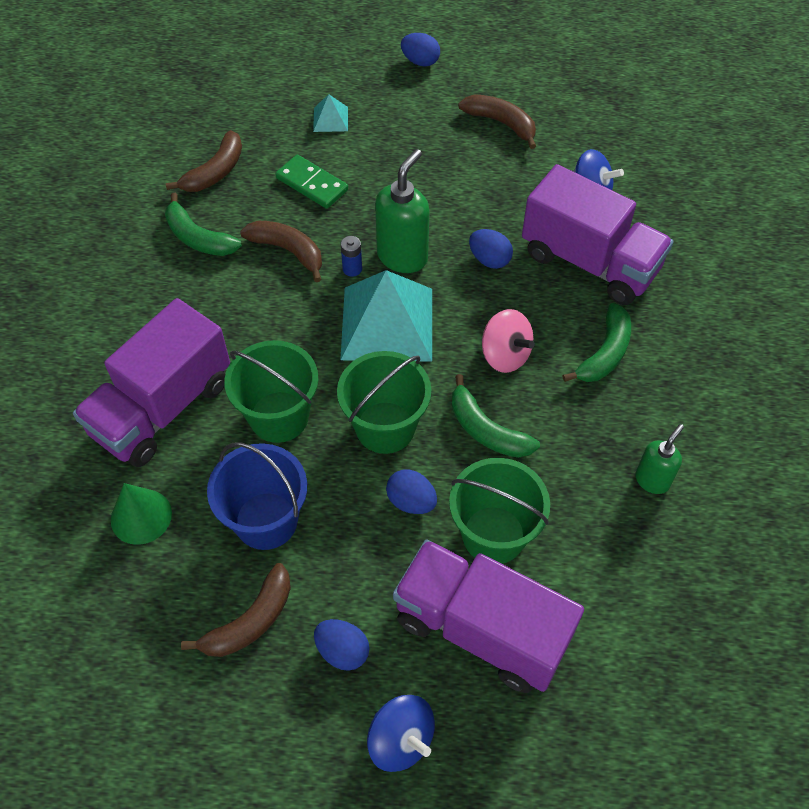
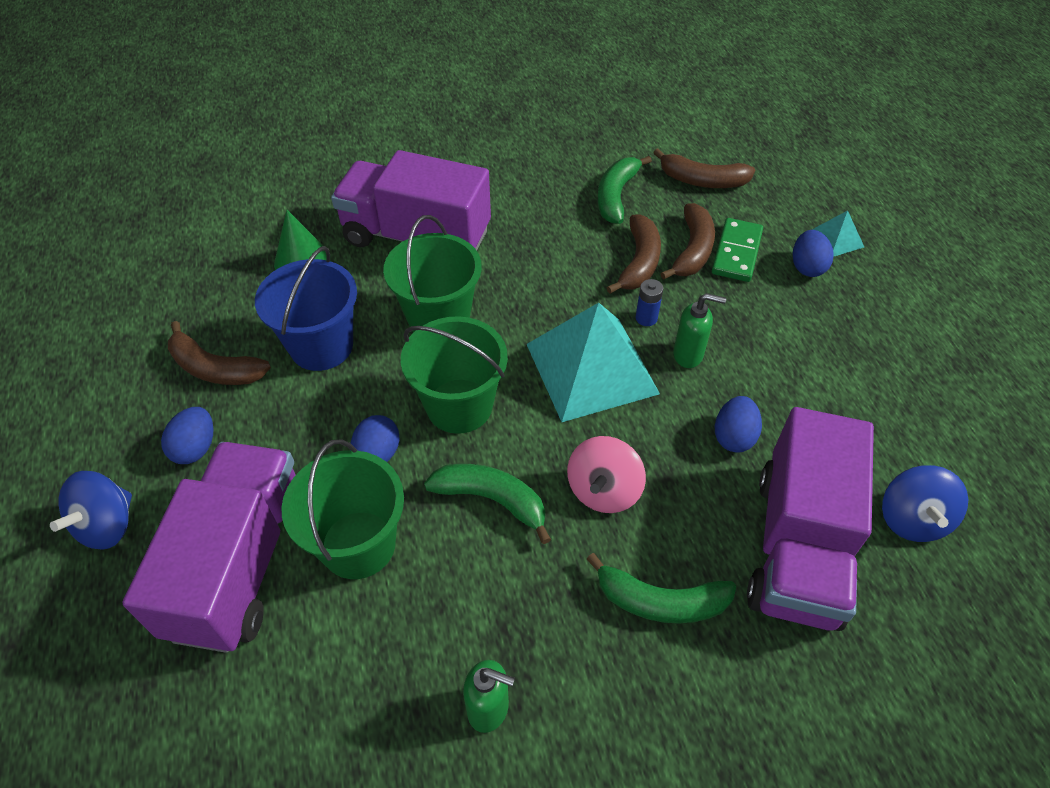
camera: 70 degrees right, 5 degrees down
green soap dispenser [375,149,430,273] -> green soap dispenser [673,293,726,368], size x0.60
blue egg [401,33,440,67] -> blue egg moved to [793,230,834,277]
green banana [452,374,540,458] -> green banana turned 90 degrees clockwise [424,464,551,544]
brown banana [458,94,536,149] -> brown banana moved to [660,203,715,280]

